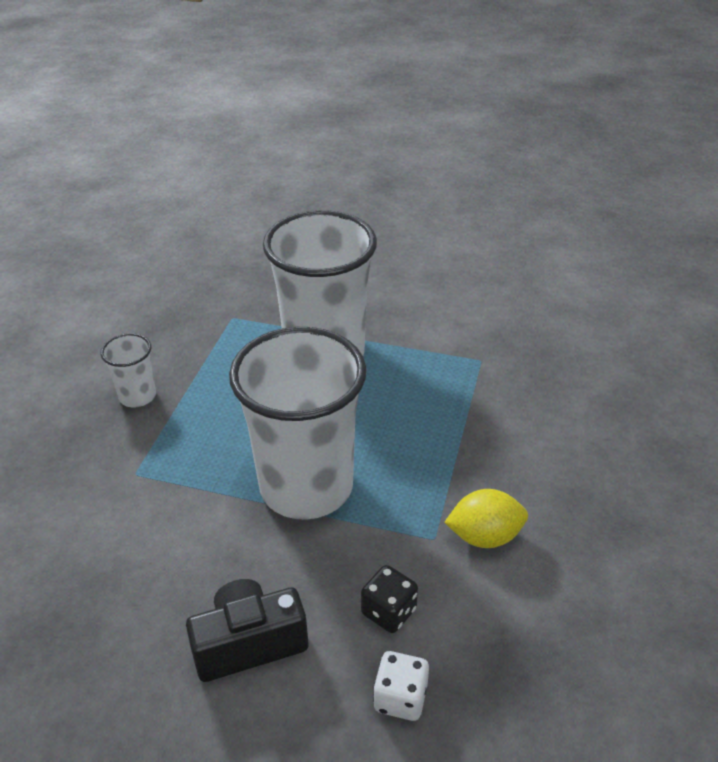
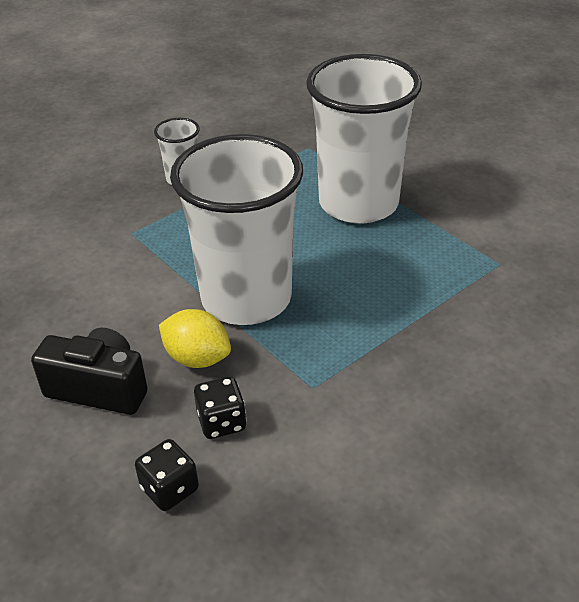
camera: 35 degrees right, 0 degrees up
white dice [373,651,429,721] -> black dice [135,439,199,511]
yellow lemon [444,489,528,548] -> yellow lemon moved to [159,309,231,368]

